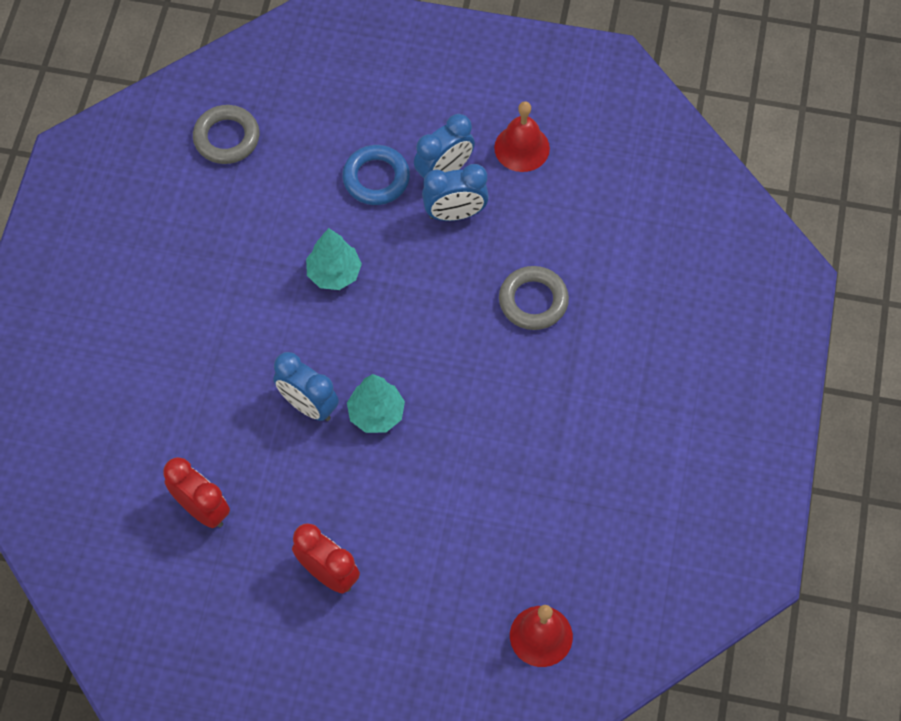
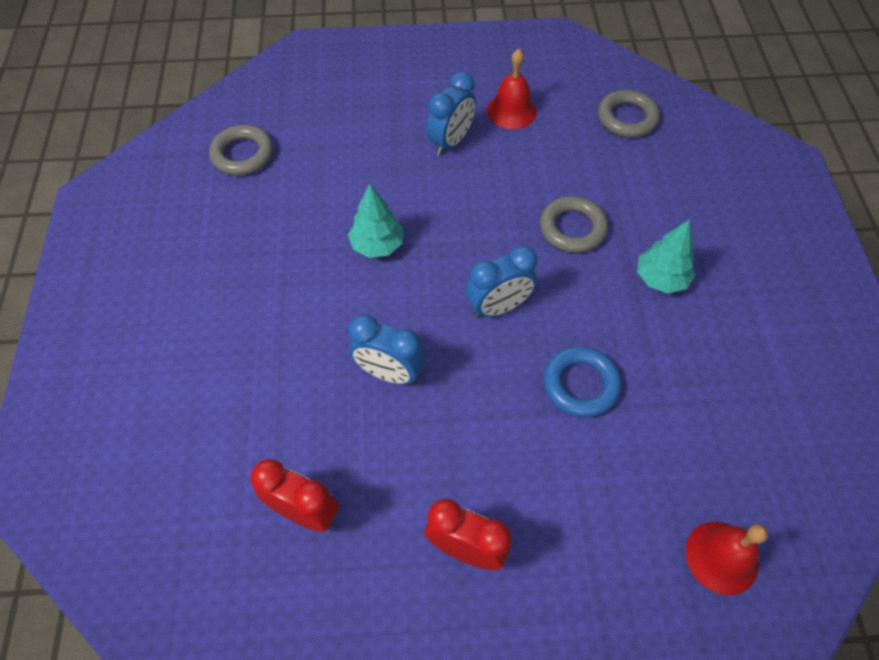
camera: 15 degrees left, 5 degrees down
blue ring [342,145,410,205] -> blue ring moved to [544,346,621,418]
turquoise tree [347,374,405,433] -> turquoise tree moved to [637,220,695,294]
blue clock [422,164,489,221] -> blue clock moved to [466,245,537,318]
none -> grey ring [598,90,660,138]

